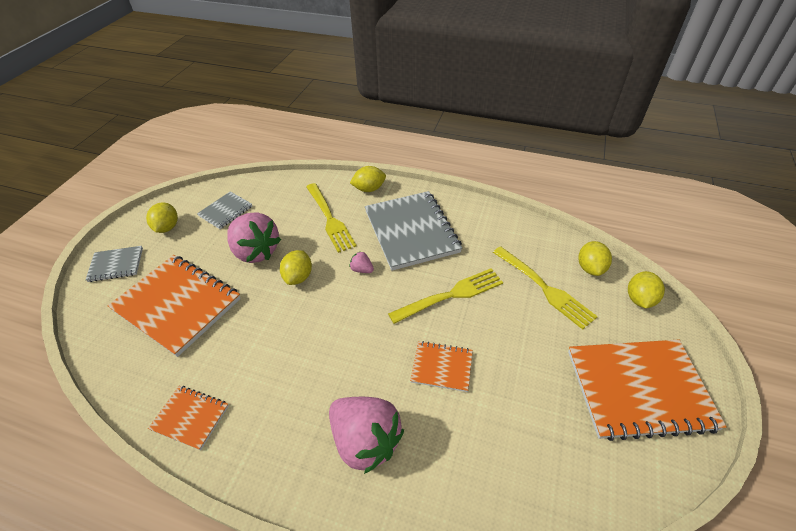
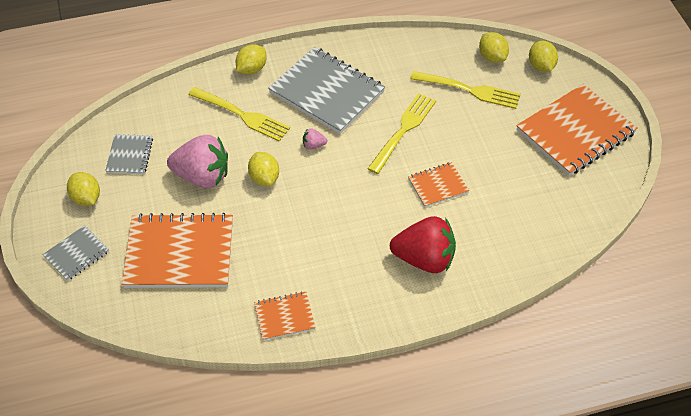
camera: 35 degrees left, 5 degrees up
pink strawberry [329,397,404,474] -> red strawberry [390,216,456,273]

